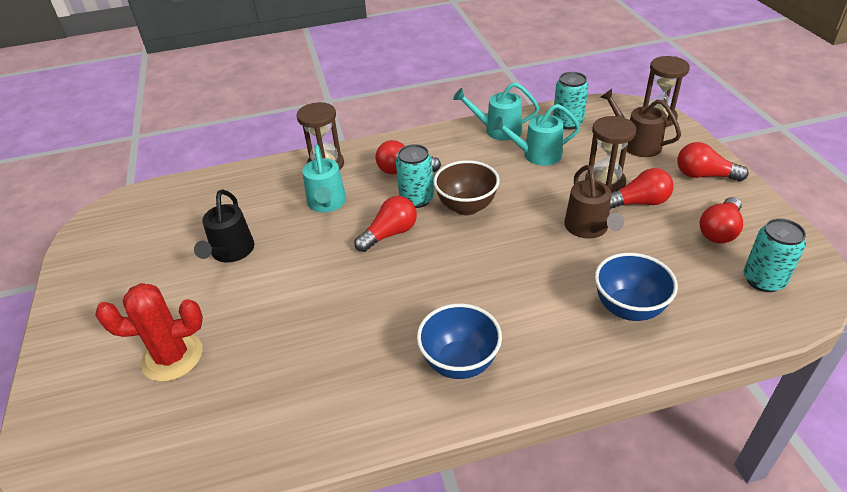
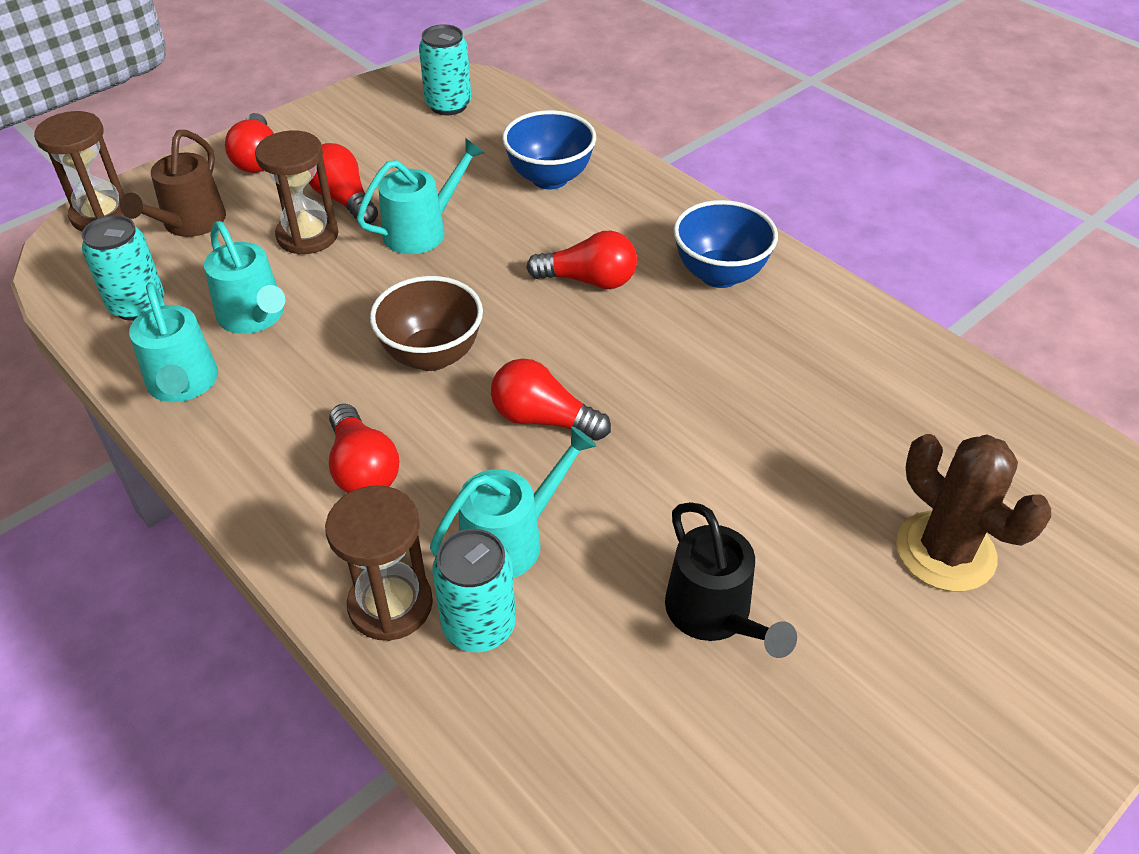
camera: 120 degrees left, 5 degrees up
red cactus [95,283,203,382] -> brown cactus [896,434,1051,592]
black watering can [194,190,254,263] -> black watering can turned 90 degrees clockwise [665,502,797,658]
turquoise can [396,144,434,208] -> turquoise can moved to [432,529,516,652]
brown watering can [564,165,624,239] -> turquoise watering can [357,138,485,254]
red light bulb [700,197,743,243] -> red light bulb moved to [526,231,637,289]

